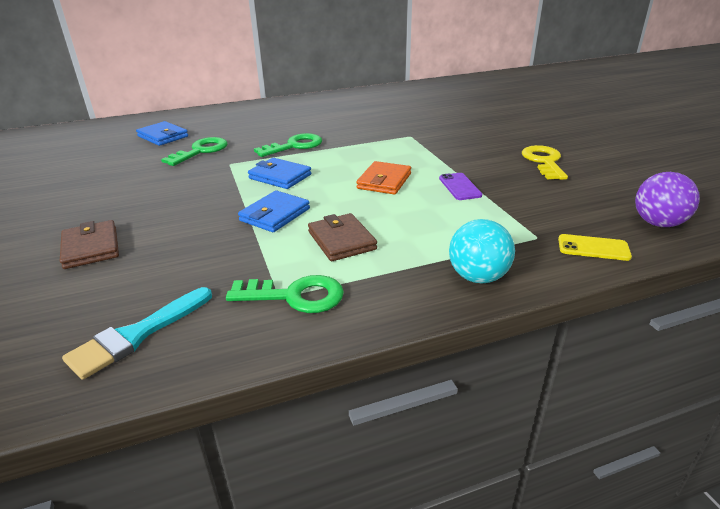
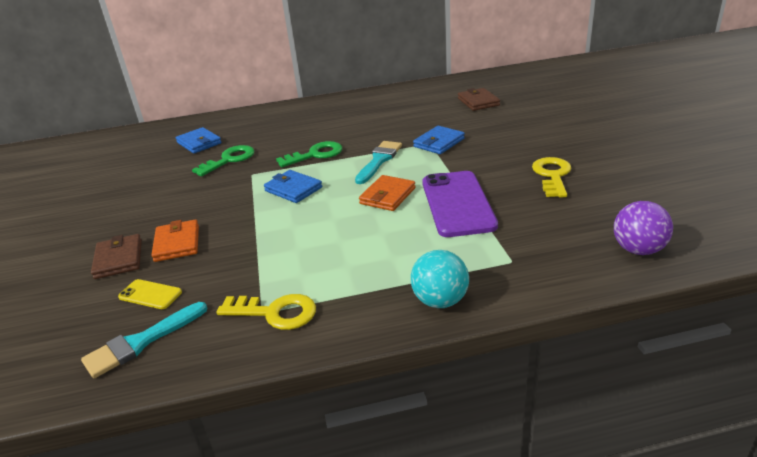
camera: 10 degrees right, 0 degrees up
green key [226,275,344,313] -> yellow key [216,294,316,330]
blue wallet [238,190,310,232] -> blue wallet moved to [413,126,465,154]
brown wallet [308,213,377,261] -> brown wallet moved to [458,88,500,111]
purple phone [439,173,482,200] -> purple phone [422,171,498,237], size x2.17
yellow phone [558,234,632,261] -> yellow phone moved to [118,279,182,309]
none -> orange wallet [151,220,199,262]
none -> turquoise brush [355,141,402,184]

